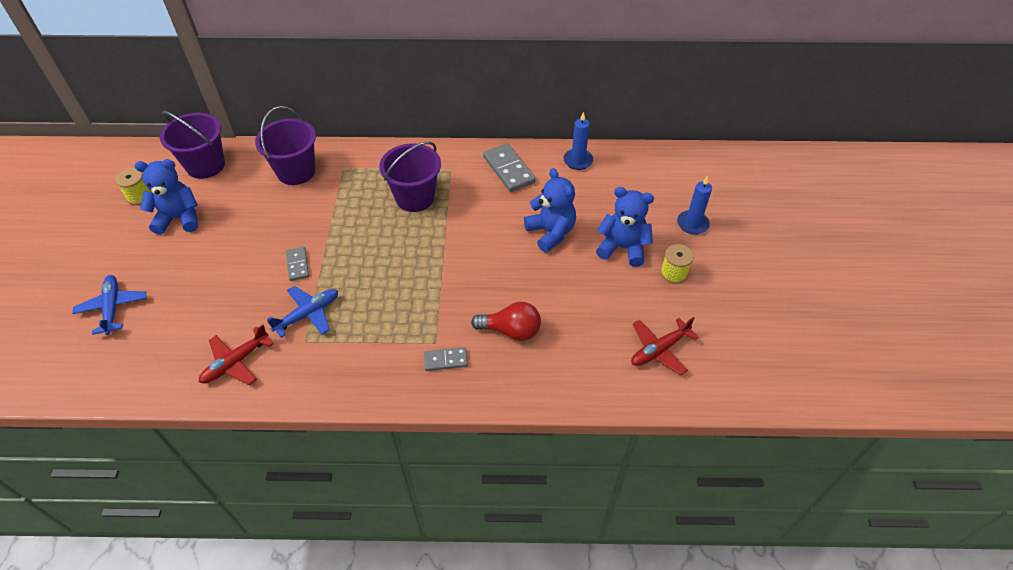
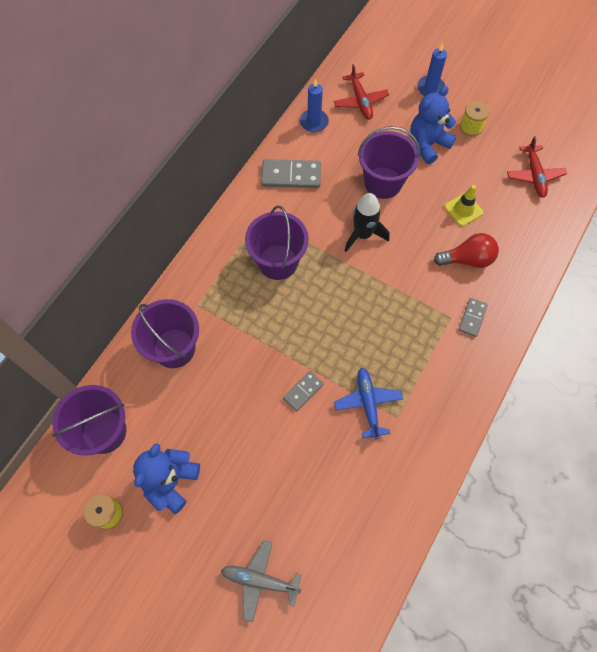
camera: 60 degrees left, 15 degrees up
blue plane [72,275,146,335] -> grey plane [221,540,301,622]
red plane [199,324,273,385] -> red plane moved to [334,64,389,120]
grey domino [286,247,309,281] -> grey domino turned 60 degrees counterclockwise [283,371,324,411]
red light bulb [471,302,541,341] -> red light bulb turned 45 degrees clockwise [434,233,499,268]
blue teddy bear [524,168,576,252] -> purple bucket [358,126,420,199]
none -> black rocket [344,193,389,252]
none -> yellow traffic cone [444,185,484,227]

